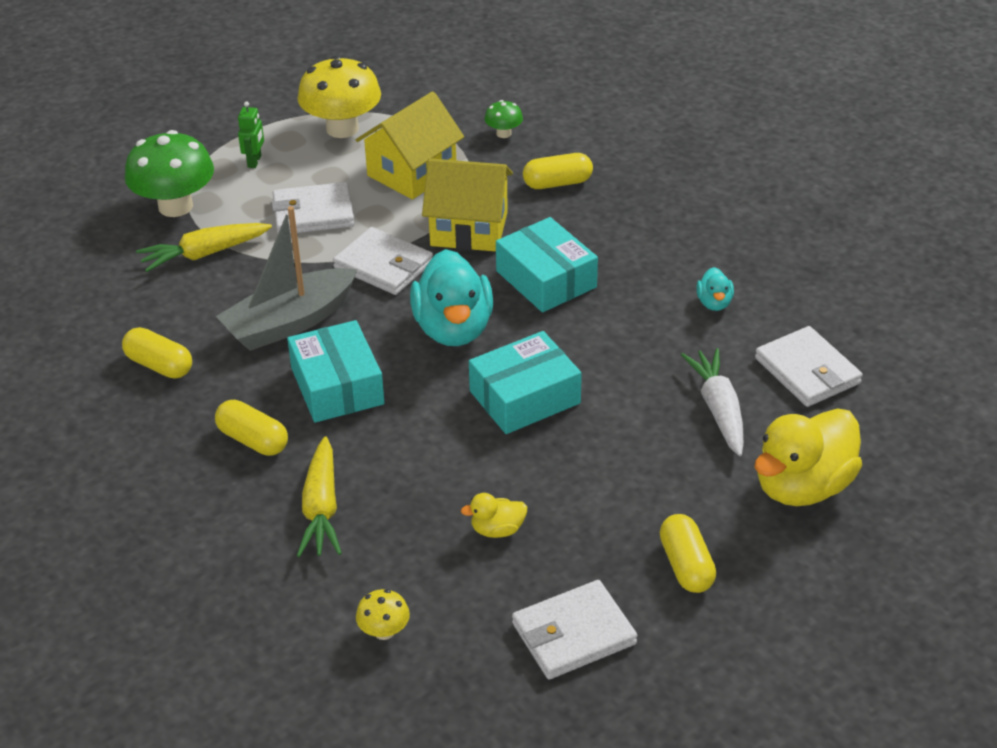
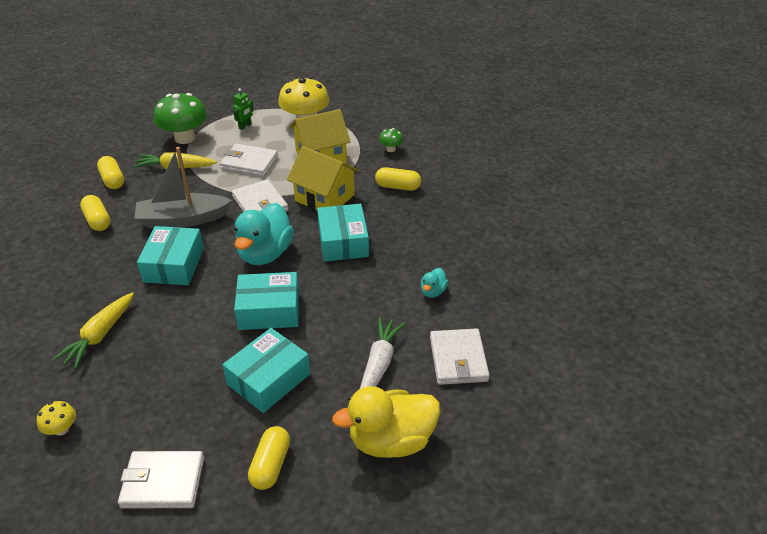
camera: 25 degrees right, 0 degrees up
yellow capsule [215,400,288,456] -> yellow capsule moved to [97,156,124,189]
yellow duck [461,493,527,538] -> none
none -> turquoise box [222,328,310,413]

